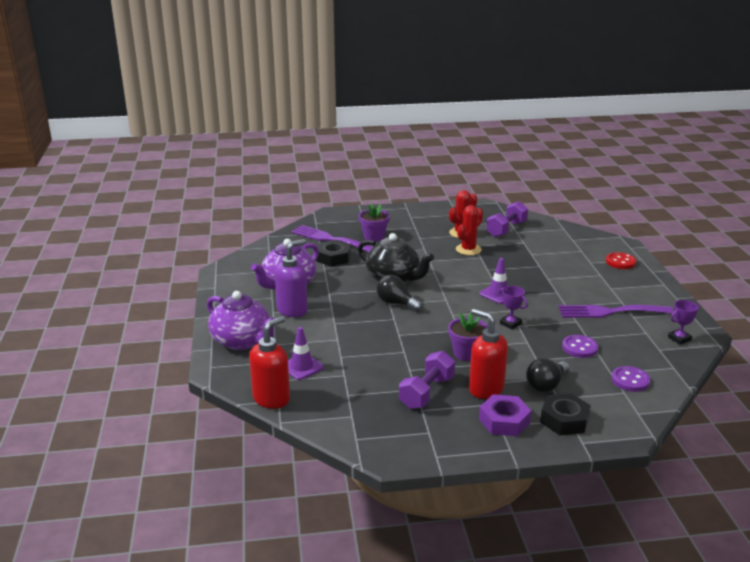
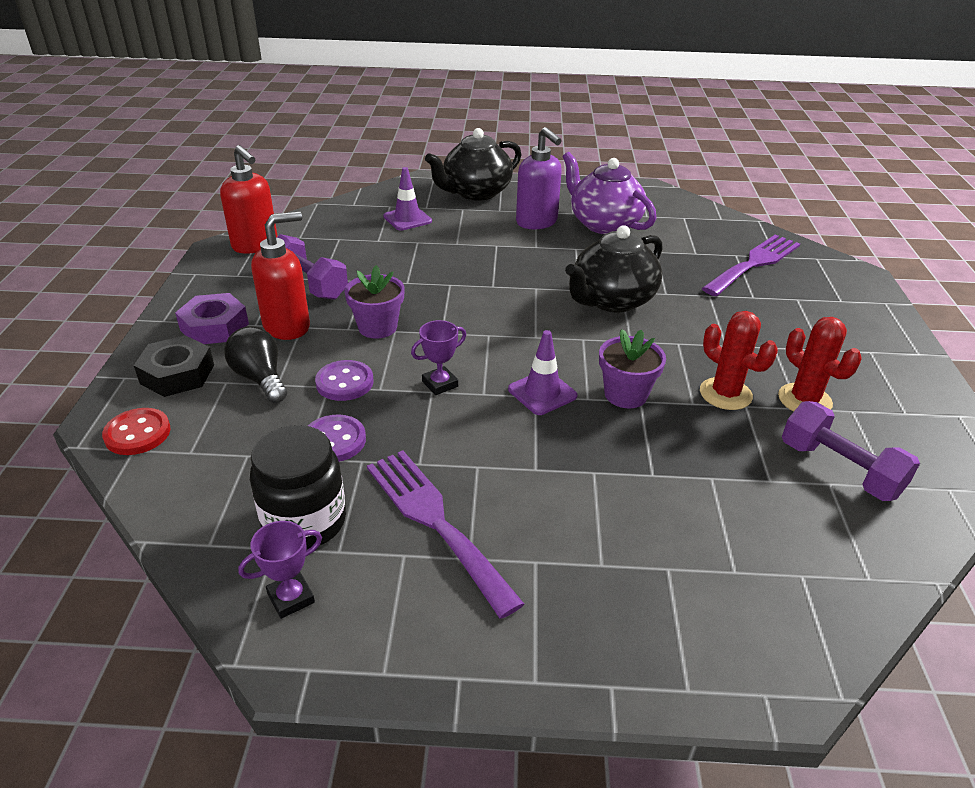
camera: 100 degrees right, 10 degrees up
purple teapot [207,291,275,350] -> black teapot [425,128,521,201]
red soap dispenser [249,316,290,409] -> red soap dispenser moved to [220,145,278,254]
black nut [316,240,351,267] -> none
purple flower pot [359,203,390,242] -> purple flower pot moved to [599,329,666,408]
black light bulb [377,275,422,312] -> none
purple fork [558,305,673,318] -> purple fork turned 45 degrees counterclockwise [367,450,524,619]
red button [606,252,636,269] -> red button moved to [102,408,170,455]
purple button [611,366,650,392] -> purple button moved to [315,360,374,401]
purple trophy [668,300,699,345] -> purple trophy turned 75 degrees clockwise [238,521,322,619]
none -> black jar [250,425,346,550]

